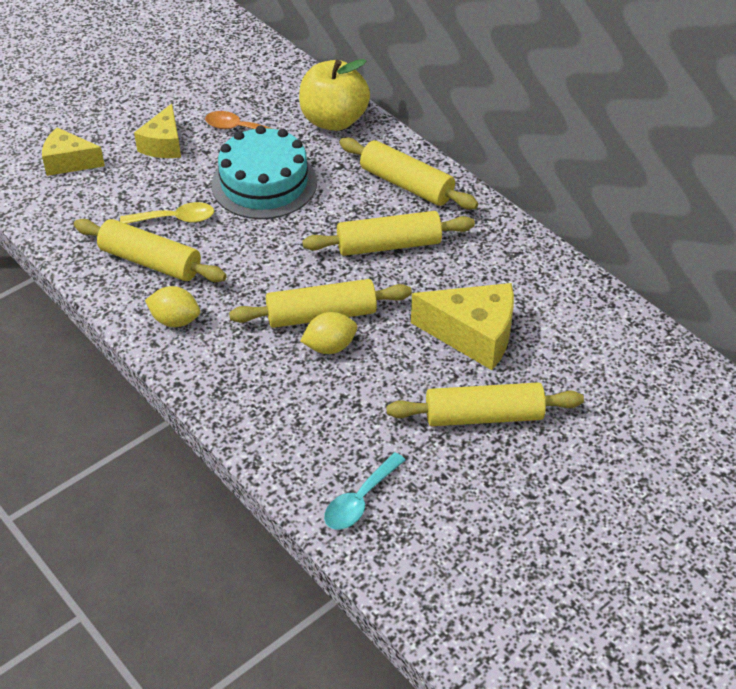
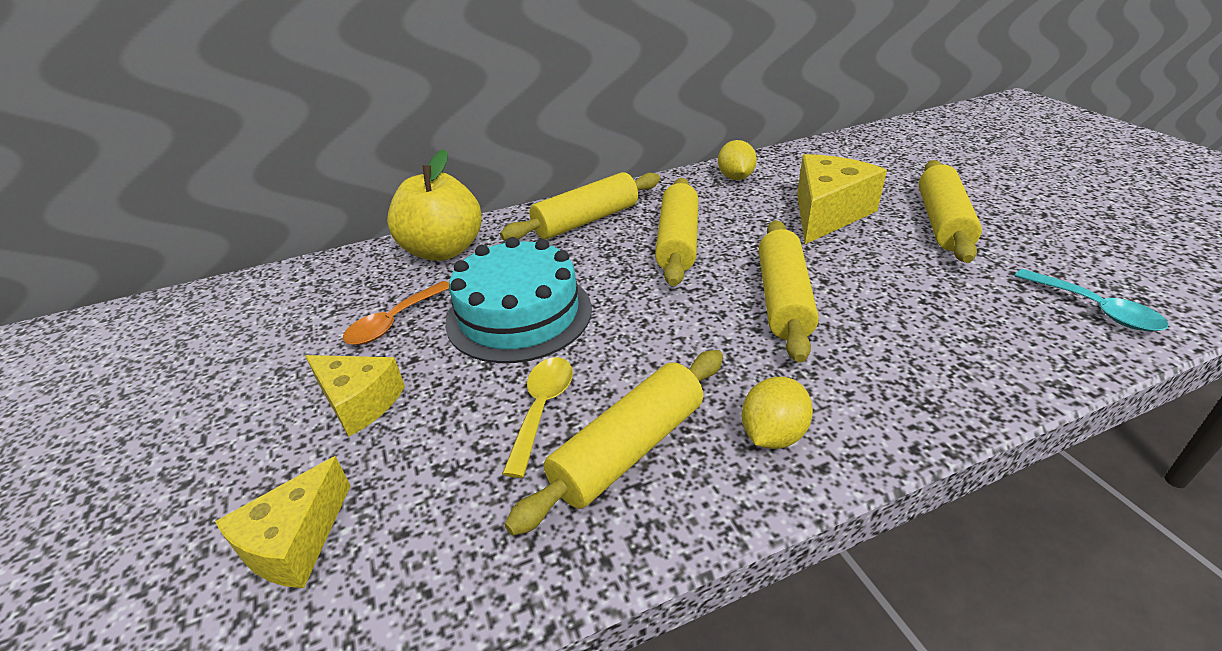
camera: 70 degrees left, 10 degrees down
yellow lemon [300,312,358,354] -> yellow lemon moved to [718,140,757,180]

